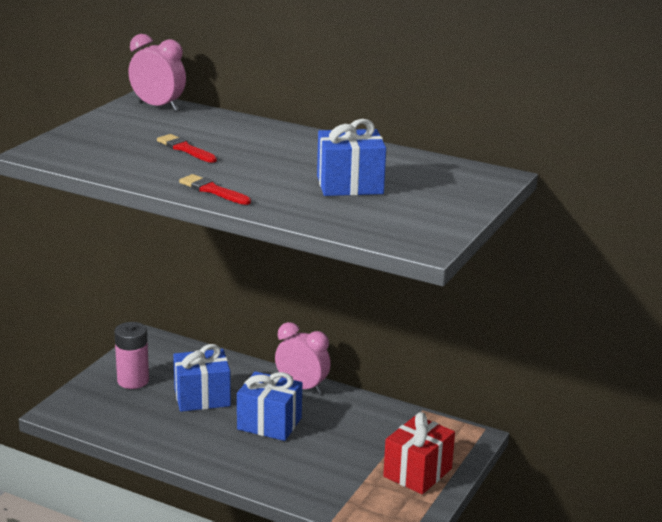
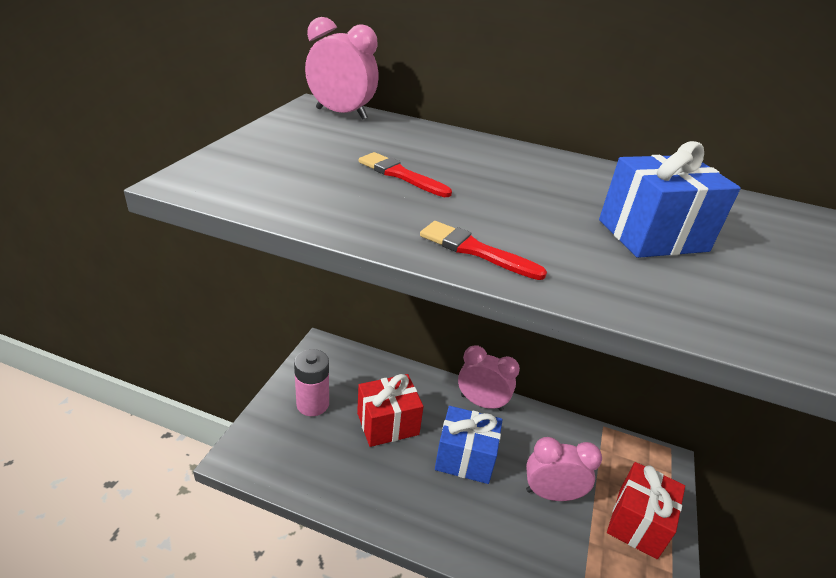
camera: 10 degrees left, 10 degrees up
blue gift [173,344,231,412] -> red gift [357,374,424,447]
none -> pink clock [526,437,602,501]

